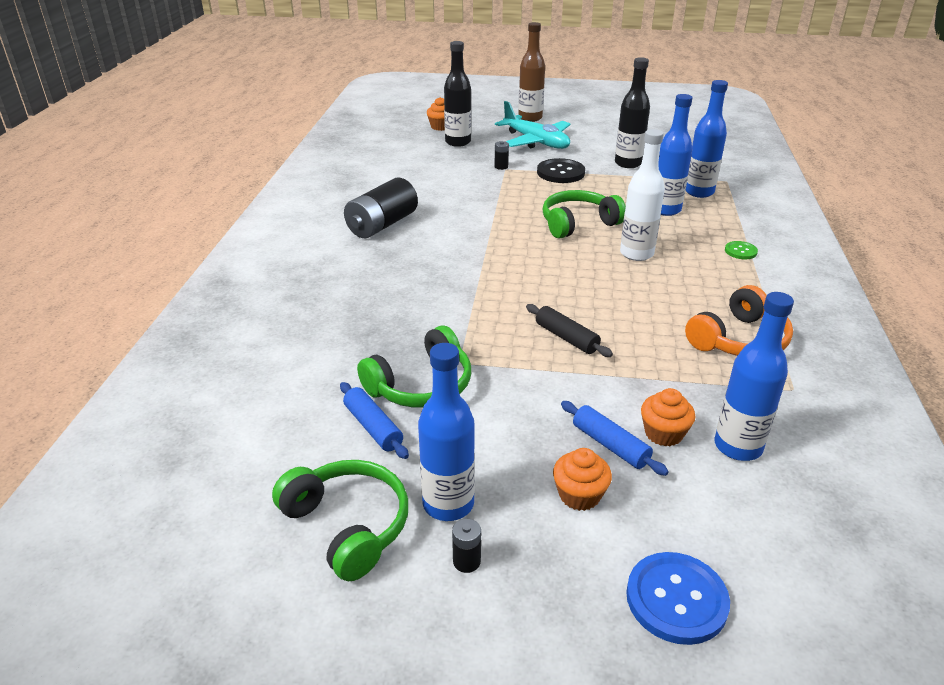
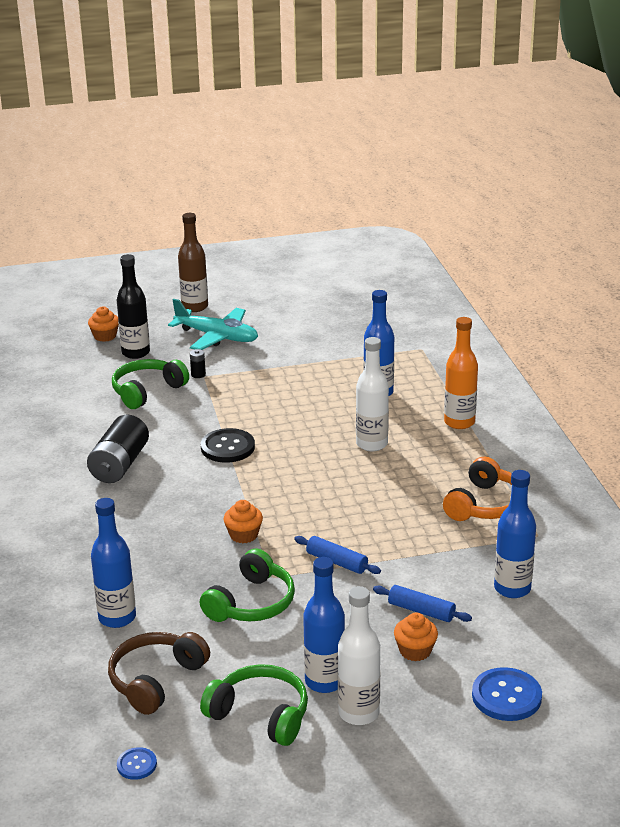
camera: 20 degrees left, 5 degrees down
blue rolling pin [340,382,409,459] -> blue rolling pin moved to [294,536,381,574]
black battery [452,519,481,573] -> white bottle [338,586,380,725]
black rolling pin [526,304,613,357] -> none
black button [537,158,585,183] -> black button moved to [201,428,255,463]
green headphones [543,190,626,238] -> green headphones moved to [112,359,189,409]
black bottle [615,57,650,168] -> none
orange cupcake [641,388,695,447] -> orange cupcake moved to [224,500,263,543]
blue bottle [685,80,728,198] -> blue bottle moved to [91,498,136,628]
green button [725,241,758,260] -> orange bottle [444,317,478,429]
none -> brown headphones [108,632,210,715]
none -> blue button [117,747,157,780]

